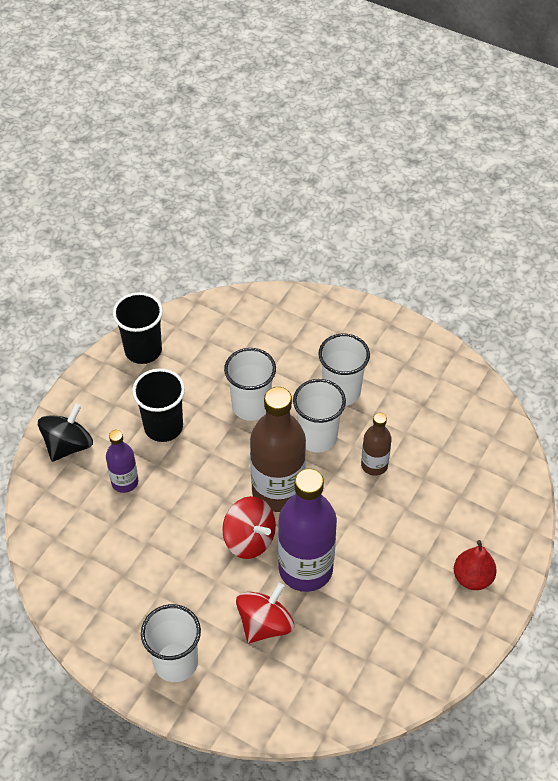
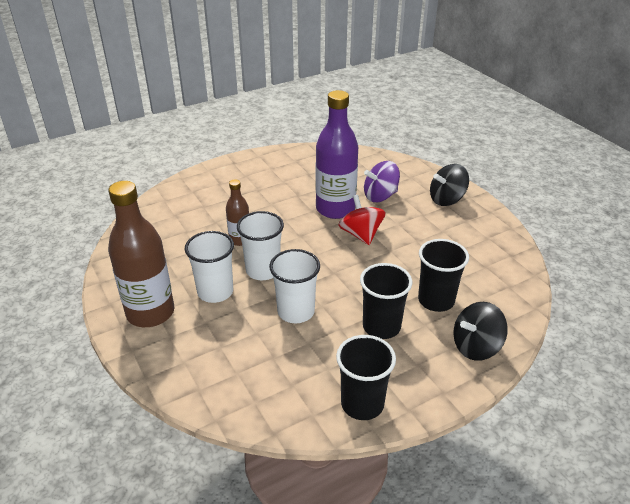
camera: 150 degrees left, 15 degrees down
purple bottle [106,430,138,493] -> black cup [418,239,469,312]
white cup [141,604,201,682] -> black spinning top [430,164,469,206]
red spinning top [236,583,294,643] -> purple spinning top [364,161,400,202]
brown bottle [250,387,306,512] -> brown bottle moved to [108,181,174,327]
red pear [454,540,497,590] -> none

